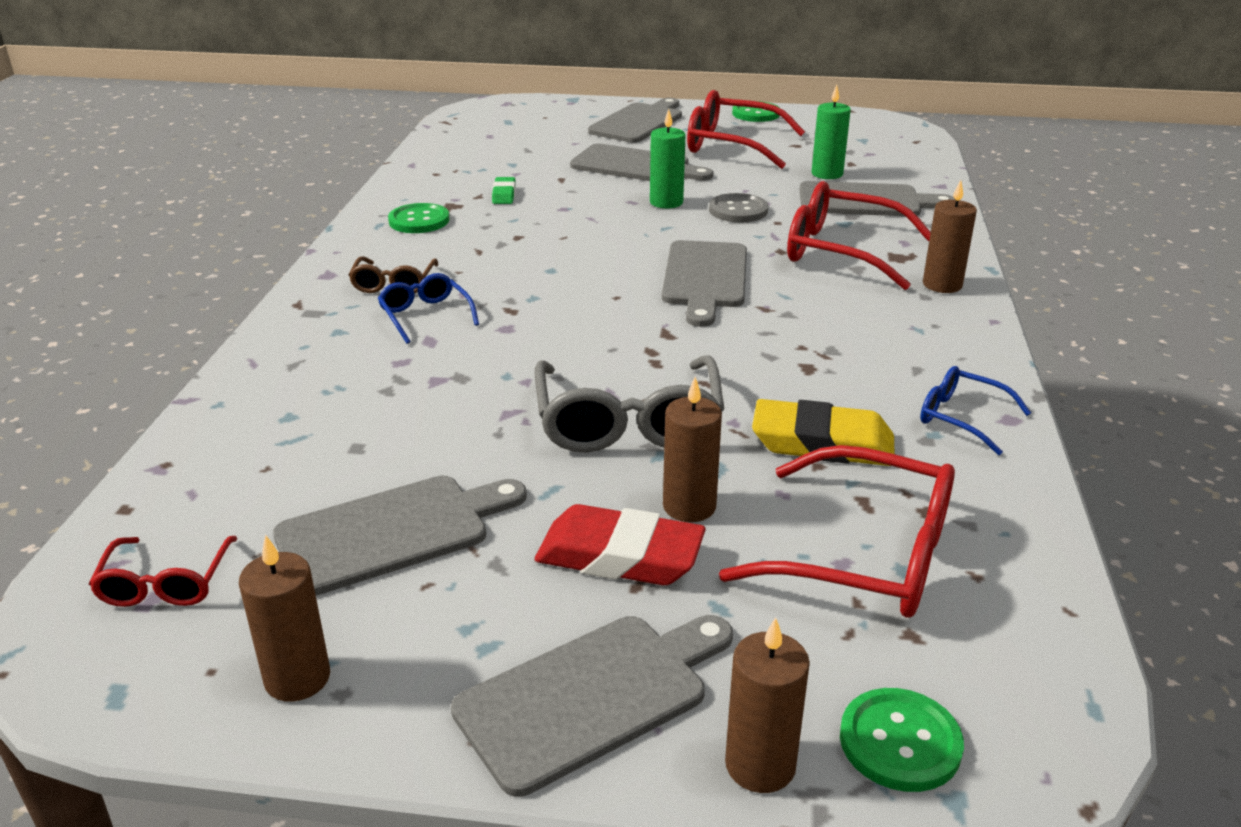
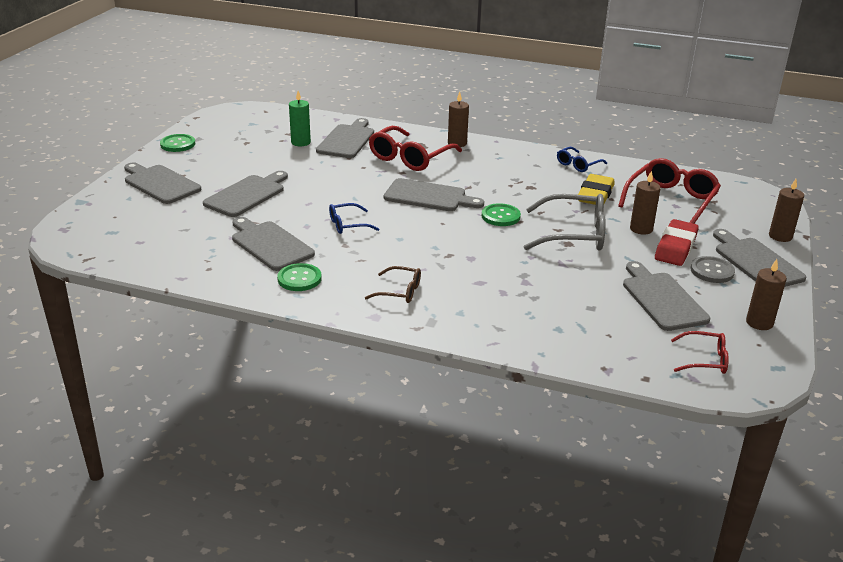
camera: 80 degrees left, 0 degrees up
blue glasses [377,273,479,344] -> blue glasses moved to [329,203,379,234]
green eraser [492,177,515,204] -> grey cutting board [232,217,315,271]
green candle [650,109,685,209] -> none
red glasses [687,90,805,169] -> none
grey button [709,193,768,222] -> grey button moved to [690,256,735,283]
green button [840,688,964,792] -> green button moved to [482,203,521,226]

